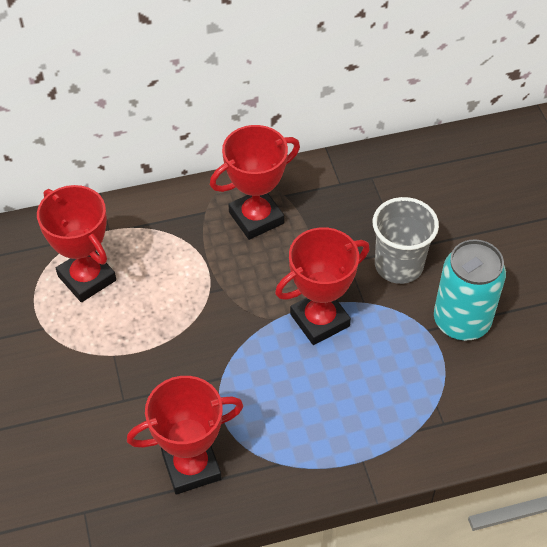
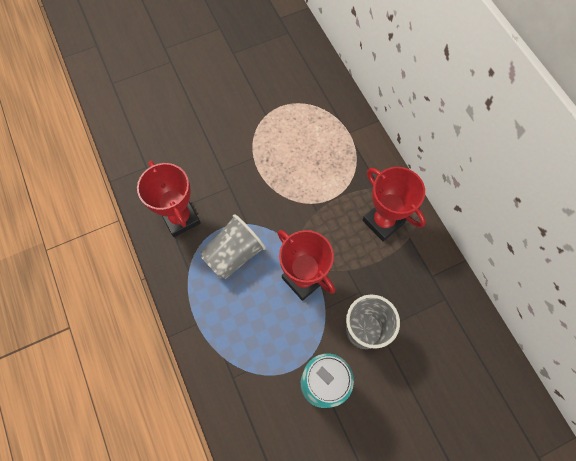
camera: 80 degrees right, 15 degrees up
red trophy [37,185,116,302] -> none
none -> grey cup [200,214,266,279]

